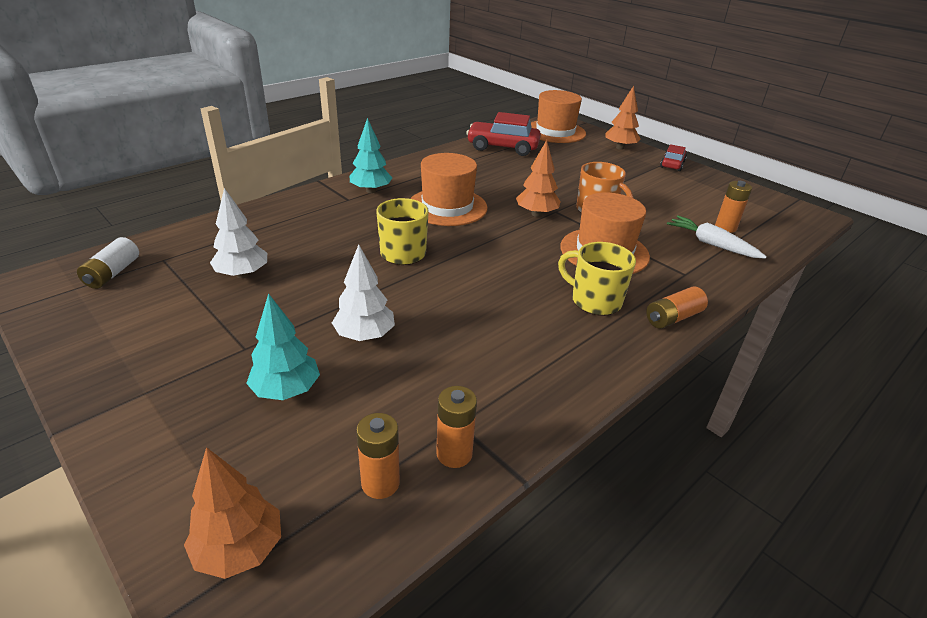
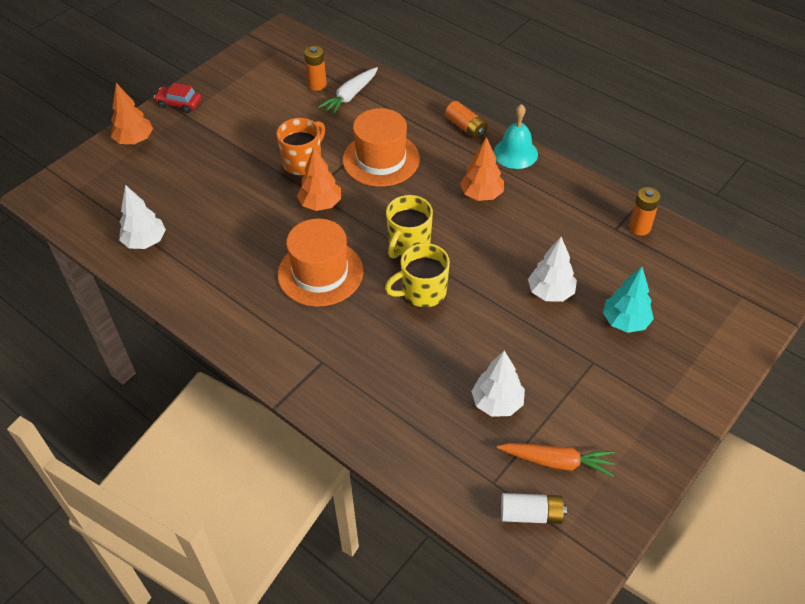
camera: 95 degrees left, 15 degrees up
orange tree [184,447,281,579] -> orange tree moved to [460,137,504,201]
turquoise tree [350,118,392,193] -> none
orange battery [356,413,400,499] -> none
red car [466,112,541,156] -> white tree [119,185,166,249]
orange hat [531,90,586,143] -> none
yellow mug [558,242,636,316] -> yellow mug moved to [386,195,433,259]
none -> turquoise bell [493,104,538,169]
none -> orange carrot [497,443,615,477]

